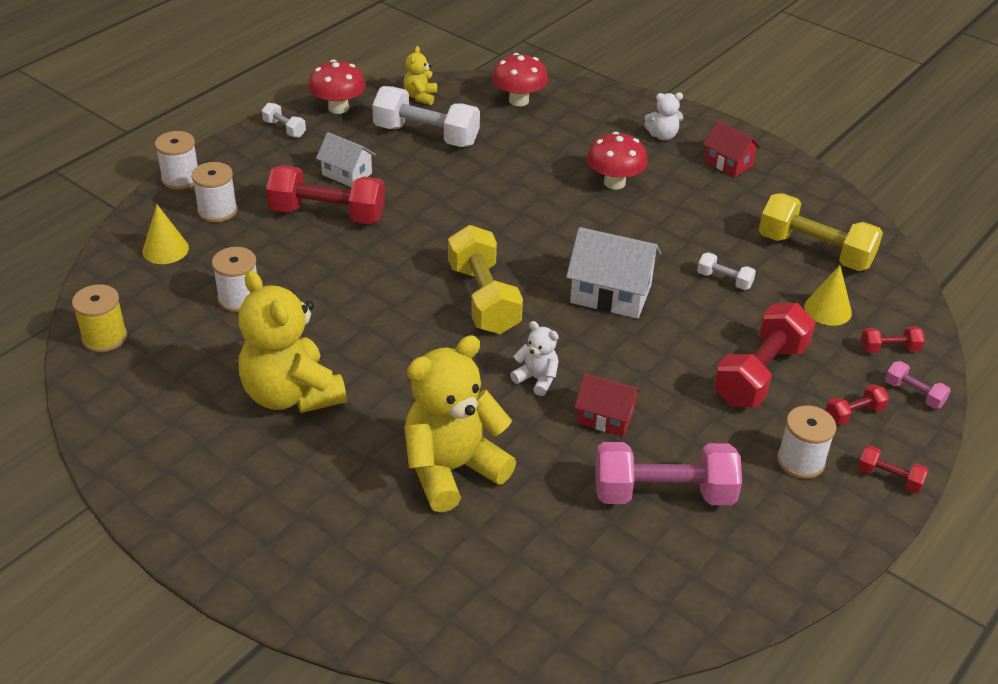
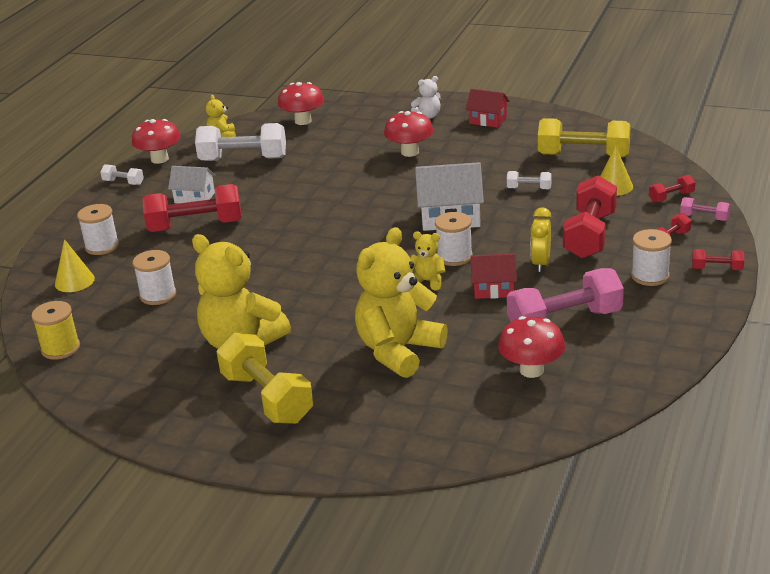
camera: 15 degrees left, 10 degrees down
white spool [155,131,198,190] -> white spool moved to [435,212,473,266]
yellow dumbbell [448,225,523,334] -> yellow dumbbell moved to [217,333,313,424]
white teddy bear [510,321,559,396] -> yellow teddy bear [410,231,445,291]
none -> red mushroom [498,316,565,378]
none -> yellow clock [530,207,551,272]

